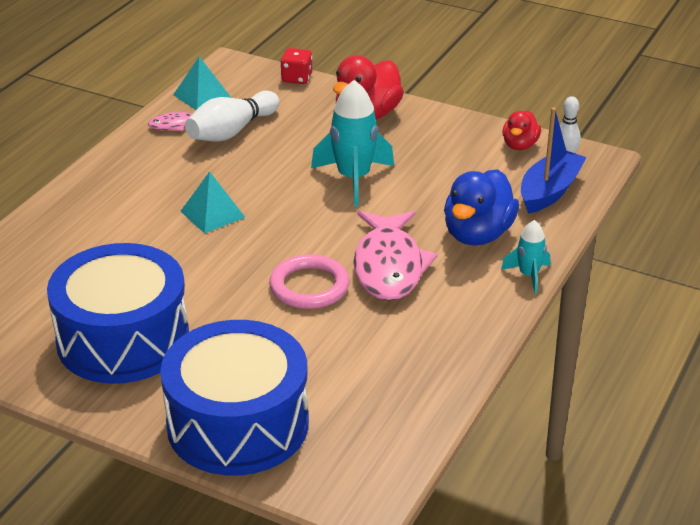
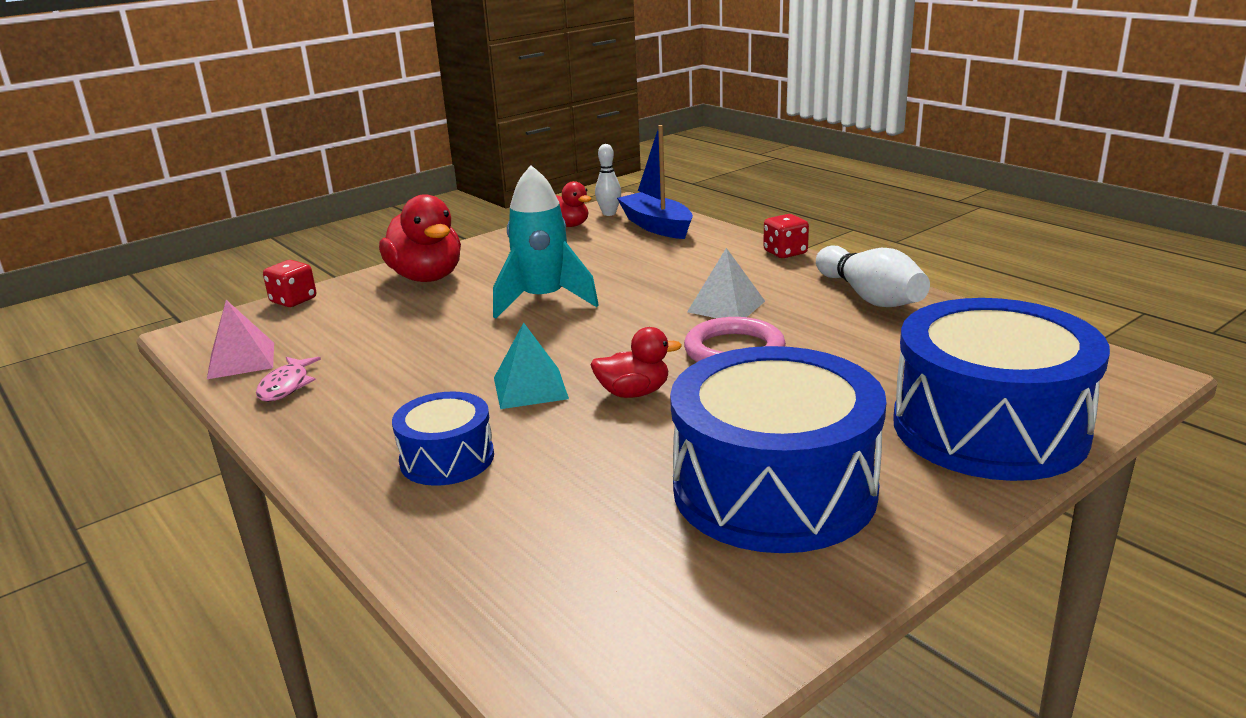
camera: 65 degrees left, 10 degrees down
turquoise pyramid [173,57,231,110] -> pink pyramid [207,300,274,379]
white bowling pin [185,91,280,142] -> white bowling pin moved to [816,245,930,307]
pink fish [353,211,437,301] -> white pyramid [687,248,765,318]
blue duck [444,169,519,245] -> none
turquoise rocket [501,220,550,294] -> red dice [763,214,809,258]
none -> blue drum [392,392,494,486]
none -> red duck [590,327,682,398]

